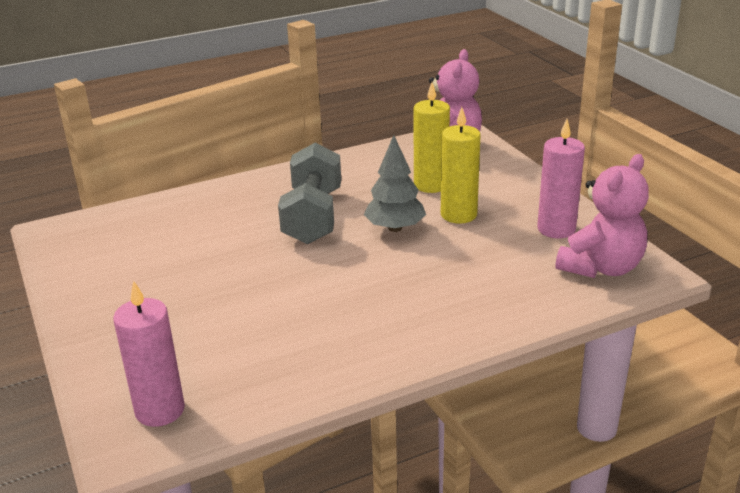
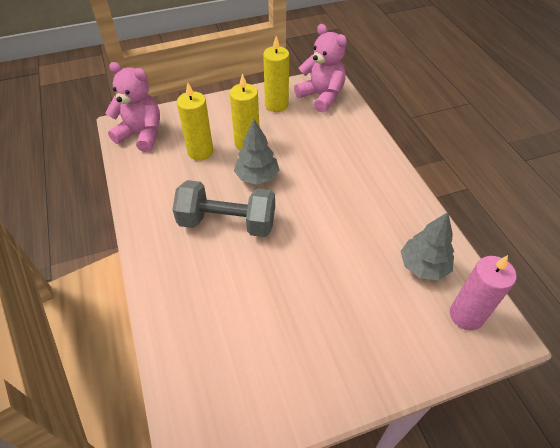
camera: 85 degrees left, 20 degrees up
pink candle [537,119,585,238] -> yellow candle [263,36,289,112]
none -> grey tree [400,212,454,280]

